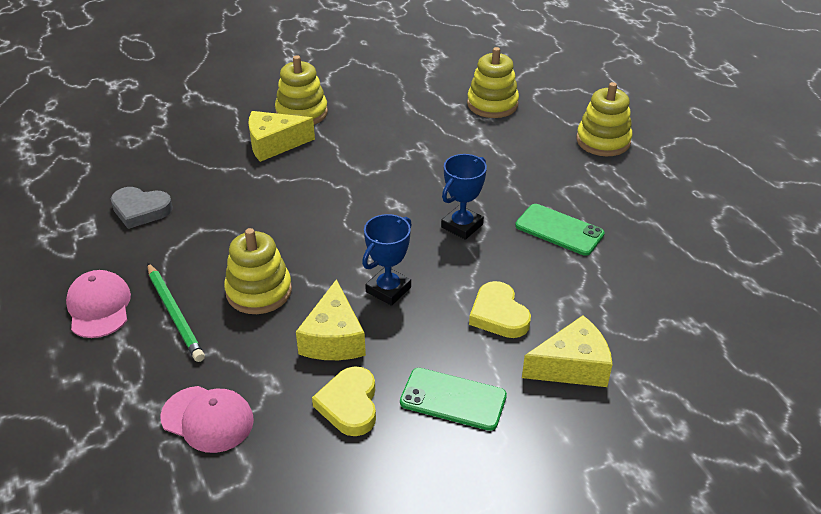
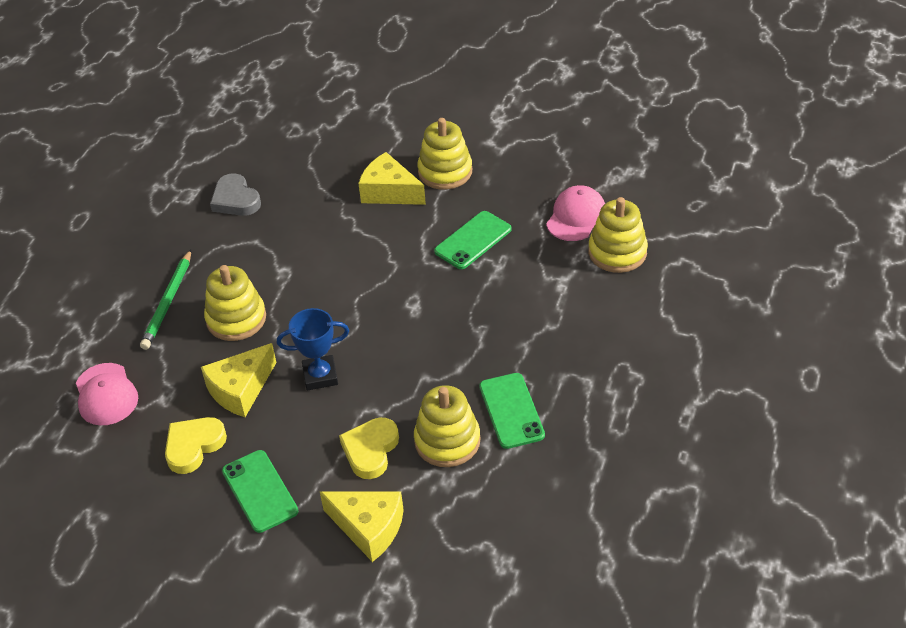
camera: 45 degrees right, 5 degrees up
pink cap [66,270,131,338] -> pink cap moved to [546,185,605,241]
blue trophy [441,154,487,240] -> none
yellow stacking toy [576,82,632,156] -> yellow stacking toy moved to [414,385,481,467]
none -> green phone [434,211,512,269]

